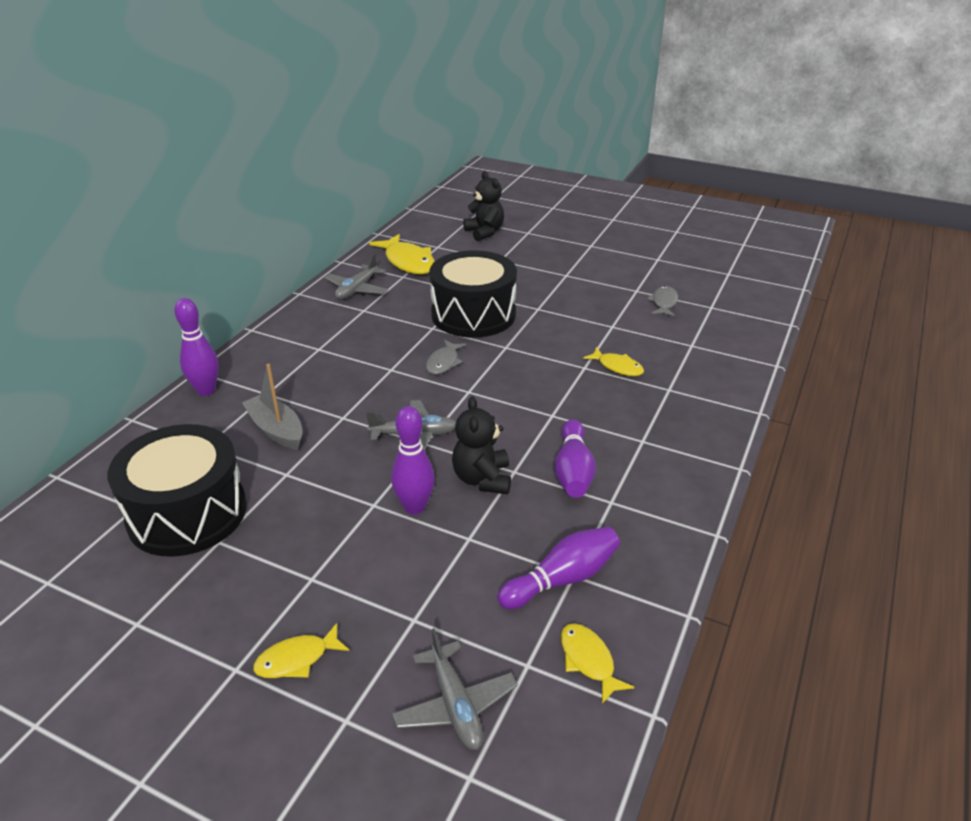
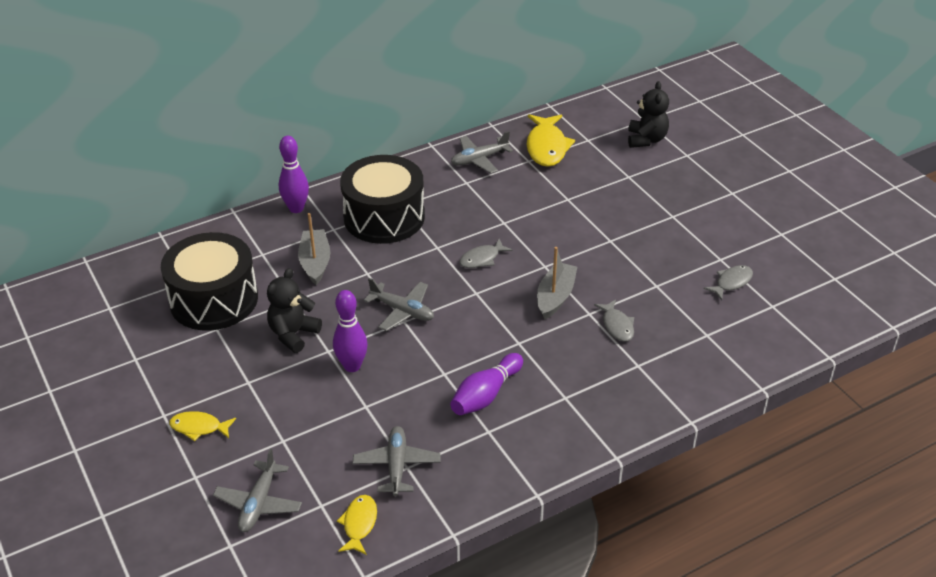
camera: 35 degrees right, 5 degrees up
black drum [430,250,517,338] -> black drum moved to [340,155,425,244]
black teddy bear [452,396,511,494] -> black teddy bear moved to [267,268,322,353]
purple bowling pin [497,527,620,609] -> grey plane [353,426,440,496]
yellow fish [583,347,644,376] -> grey fish [594,299,634,342]
none -> grey boat [537,247,577,320]

